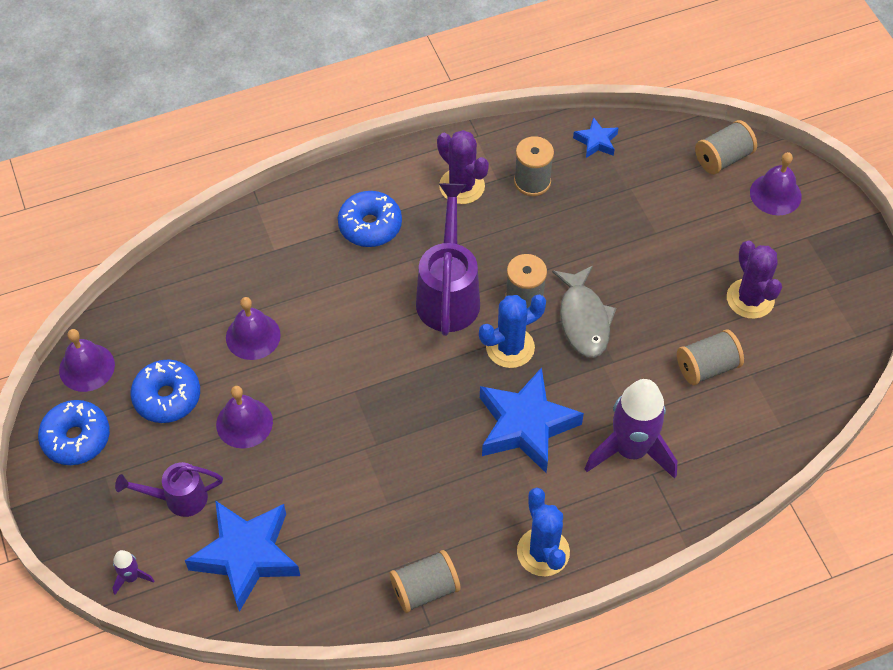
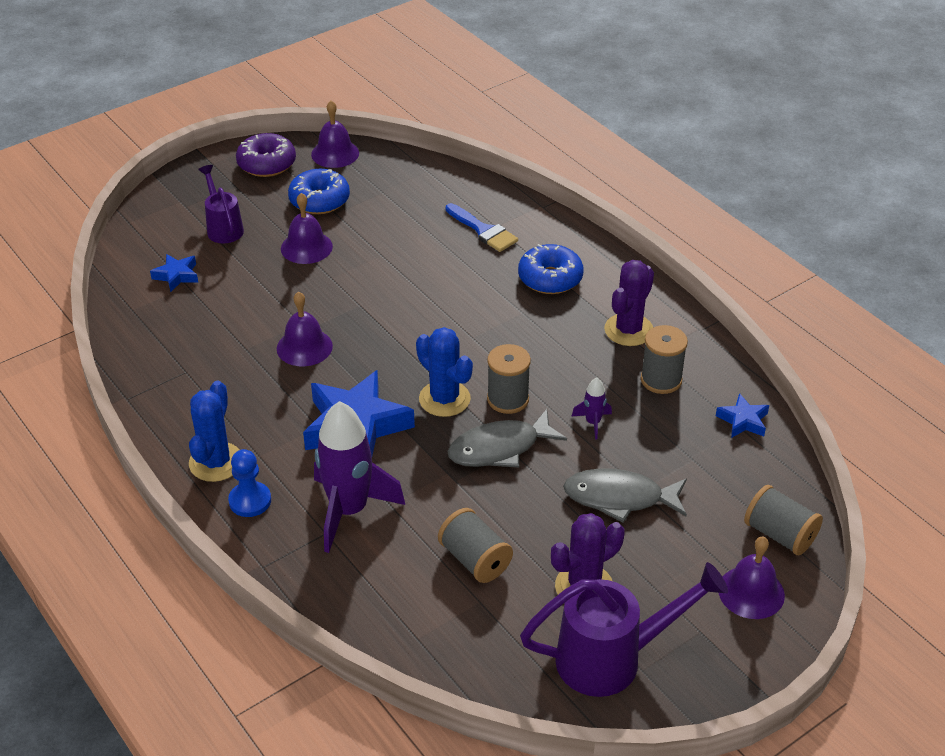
camera: 75 degrees right, 15 degrees down
blue donut [38,400,110,465] -> purple donut [236,133,296,177]
purple rocket [113,550,154,595] -> purple rocket moved to [572,378,612,440]
blue star [185,500,300,612] -> blue star [150,254,198,292], size x0.48
purple bell [226,297,281,360] -> purple bell moved to [277,291,333,366]
grey spool [390,550,461,613] -> none
purple watering can [416,183,480,336] -> purple watering can moved to [520,562,728,697]
blue cactus [517,488,570,576] -> blue cactus turned 45 degrees counterclockwise [189,381,240,482]
none -> blue pawn [228,449,271,517]
none -> blue brush [446,203,518,252]
none -> grey fish [563,468,687,522]

